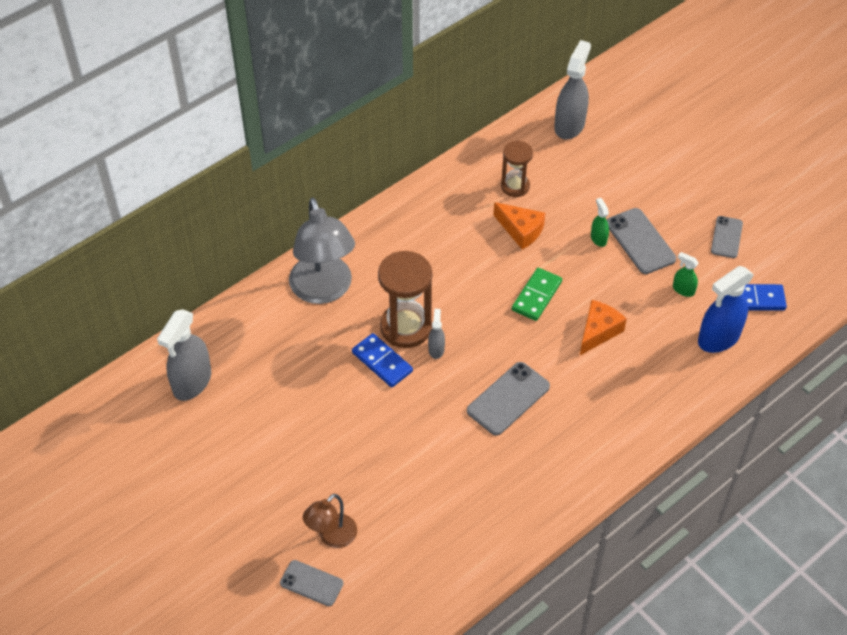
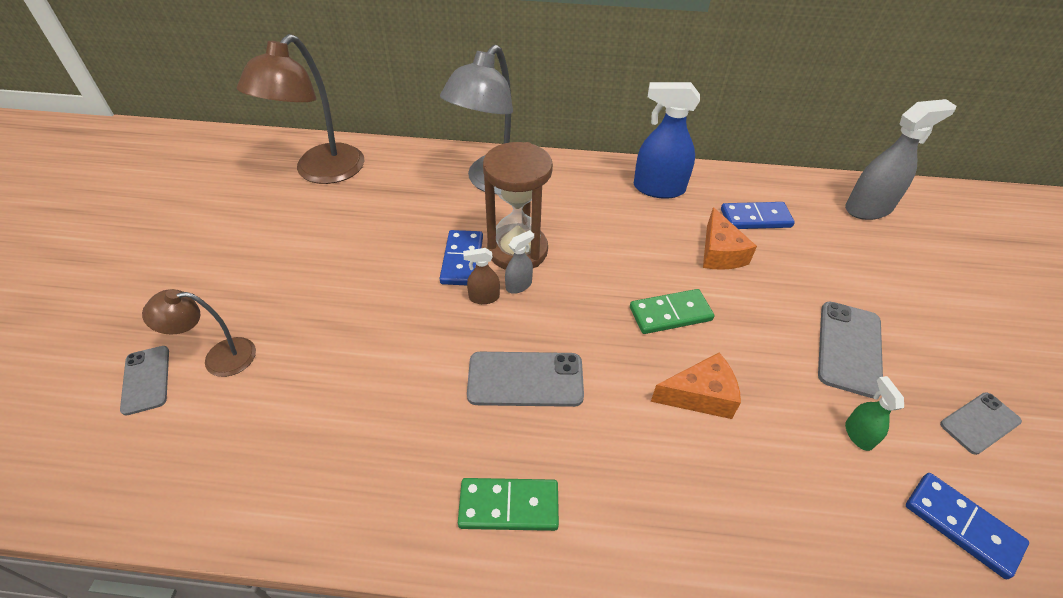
camera: 45 degrees right, 5 degrees down
grey spray bottle [157,309,211,401] -> brown lamp [237,34,364,184]
brown hourglass [501,141,533,197] -> blue domino [721,202,795,229]
green spray bottle [591,198,609,247] -> none
blue spray bottle [698,266,754,353] -> blue spray bottle moved to [634,82,700,199]
none -> green domino [458,478,559,531]
none -> brown spray bottle [463,248,500,304]

